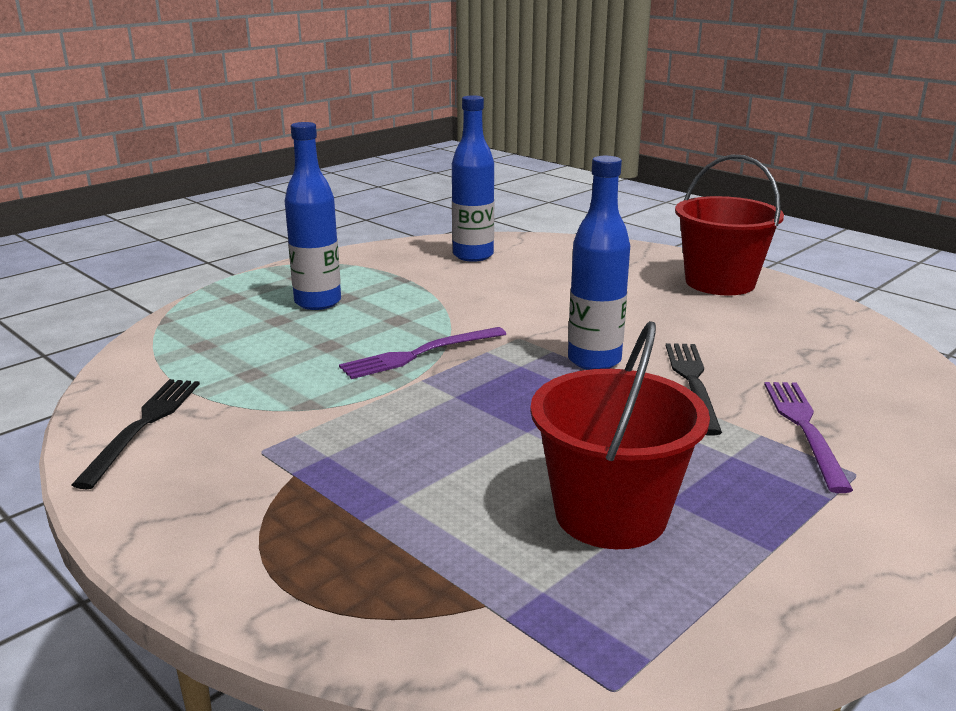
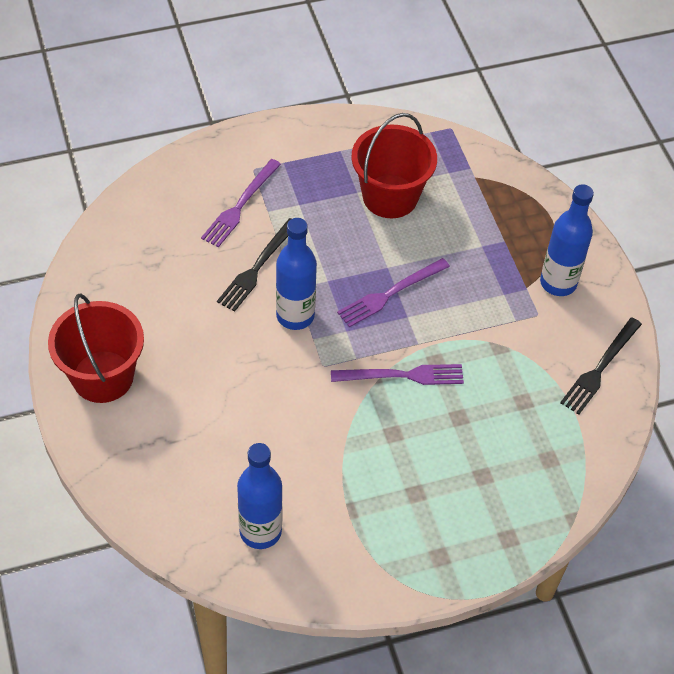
camera: 155 degrees left, 30 degrees up
blue bottle [285,122,341,310] -> blue bottle moved to [540,184,594,296]
none -> purple fork [337,258,450,327]

